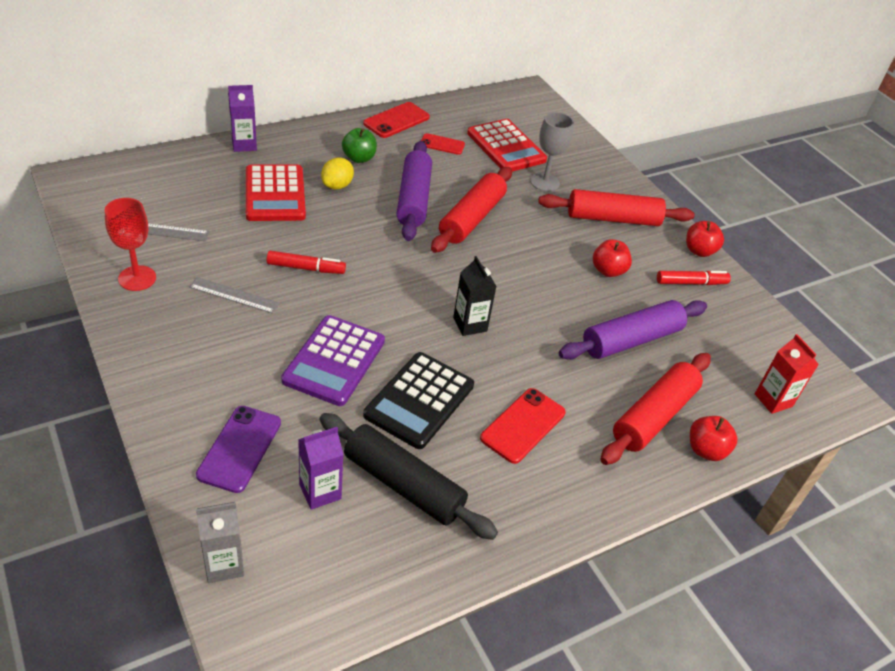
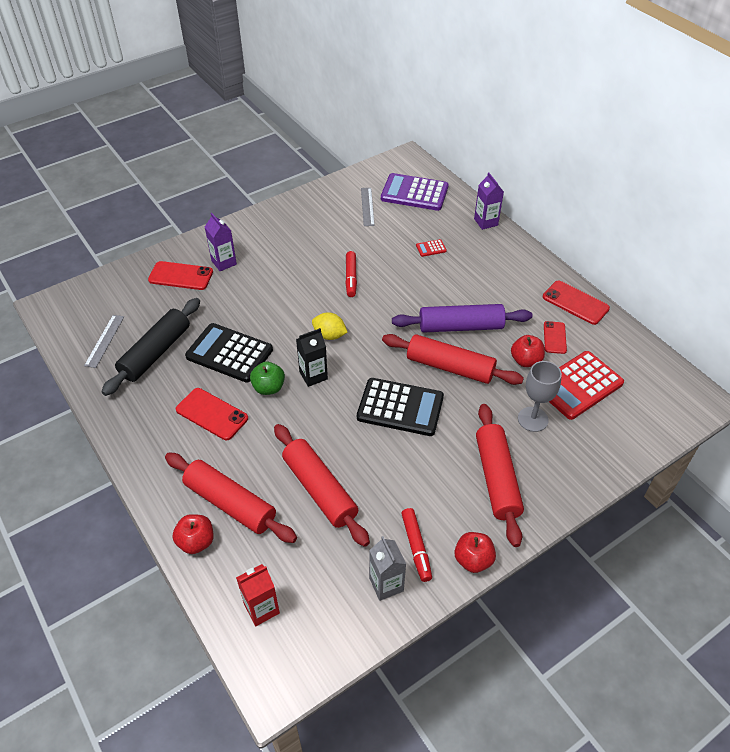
camera: 90 degrees right, 5 degrees up
red goblet [105,198,156,291] -> none
grey ruler [189,277,280,314] -> grey ruler moved to [84,315,124,368]
purple phone [196,406,281,493] -> red phone [148,261,213,290]
grey carton [196,502,244,583] -> grey carton moved to [369,536,406,601]
red calculator [246,165,306,221] -> red calculator [416,239,447,257], size x0.41
purple calculator [281,315,385,406] -> purple calculator moved to [381,173,449,211]
purple carton [298,427,344,510] -> purple carton moved to [205,213,237,271]
yellow lemon [321,158,354,189] -> yellow lemon moved to [312,312,348,340]
green apple [342,128,377,163] -> green apple moved to [250,362,285,395]
purple rolling pin [559,300,707,360] -> red rolling pin [274,424,370,547]
red apple [593,239,632,277] -> red apple moved to [511,335,545,367]
none -> black calculator [357,378,444,436]

